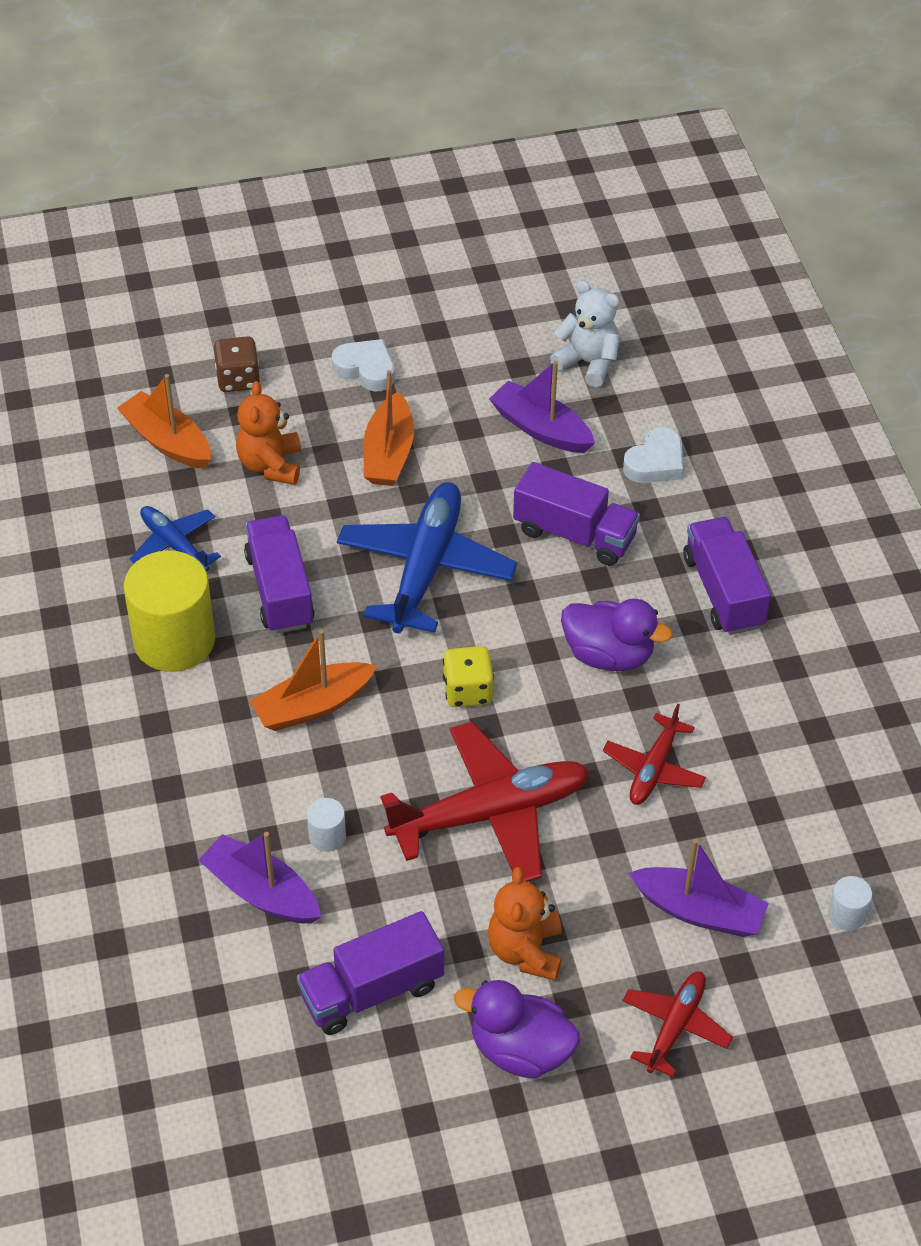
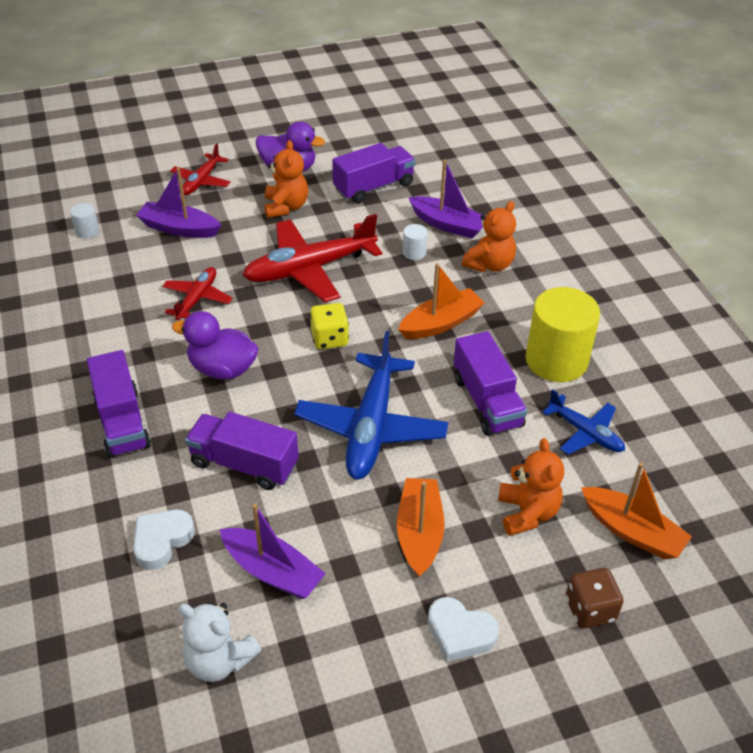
camera: 175 degrees right, 5 degrees down
none -> orange teddy bear [462,201,516,272]

